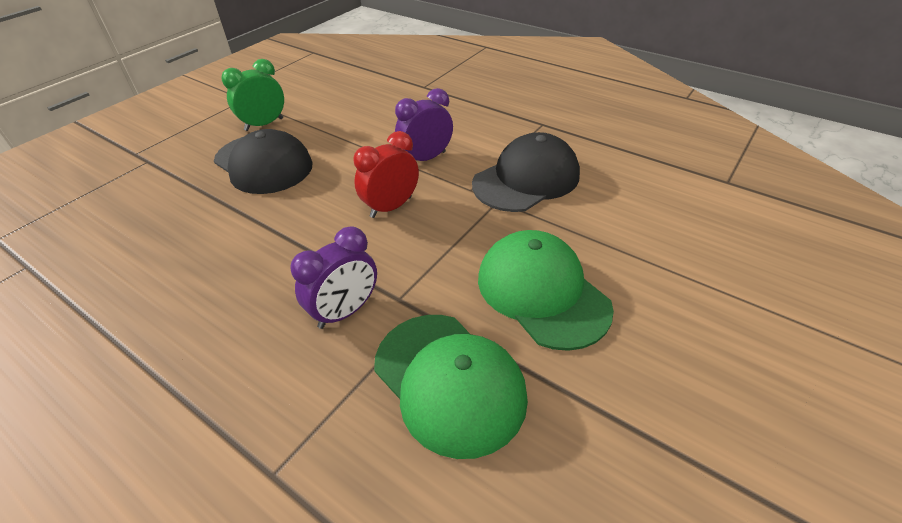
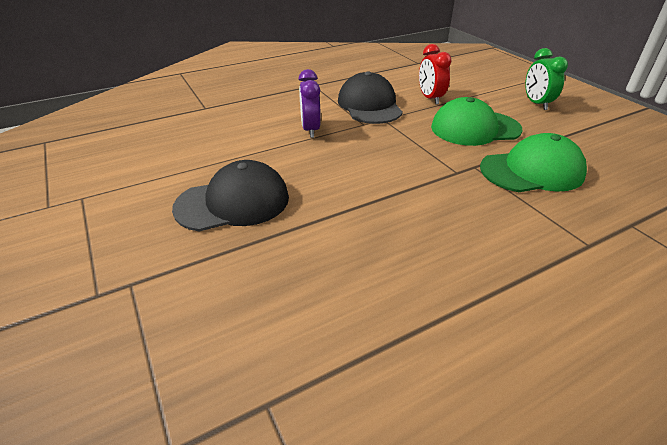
camera: 65 degrees left, 5 degrees down
green clock [221,59,284,131] -> green clock moved to [525,48,568,110]
purple clock [290,226,377,329] -> none
red clock [354,131,419,218] -> red clock moved to [419,44,452,104]

